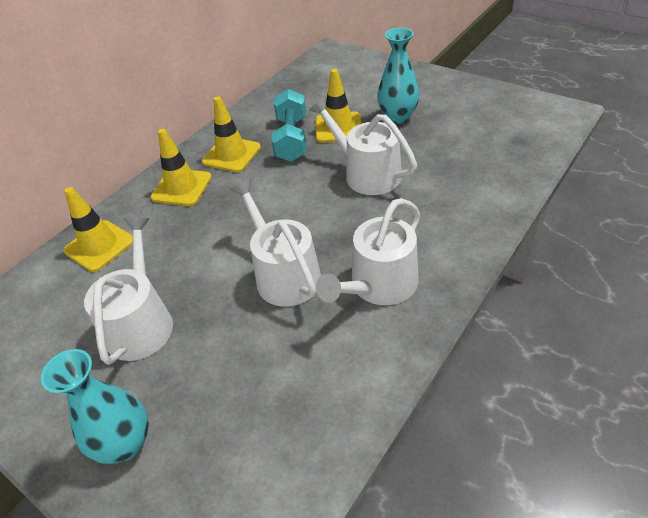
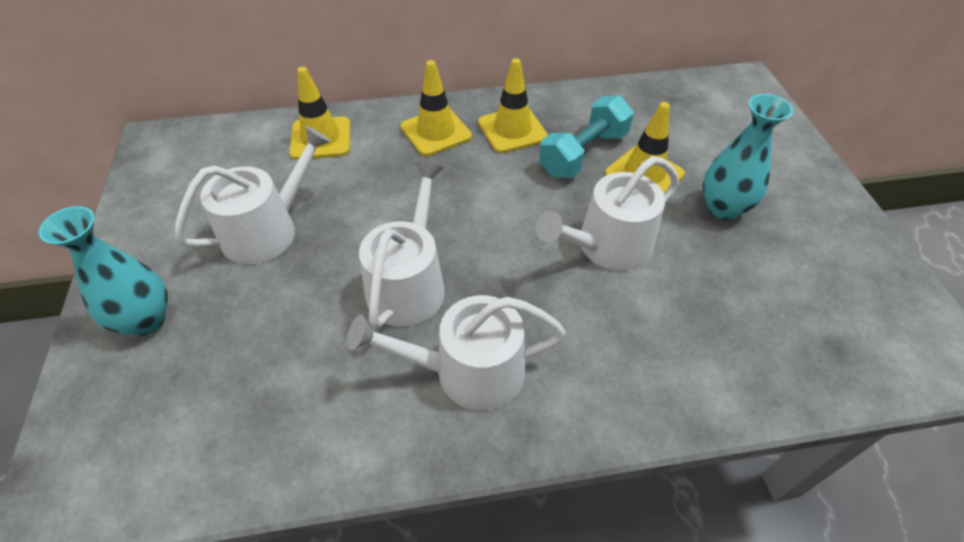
camera: 40 degrees right, 5 degrees up
white watering can [309,97,417,195] -> white watering can turned 120 degrees counterclockwise [536,156,679,271]

